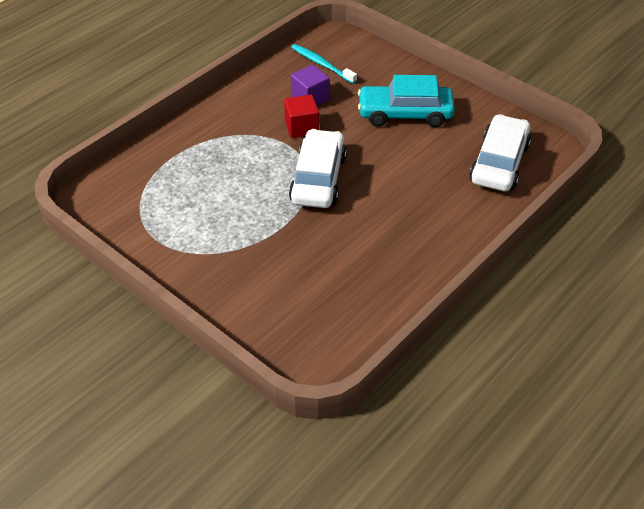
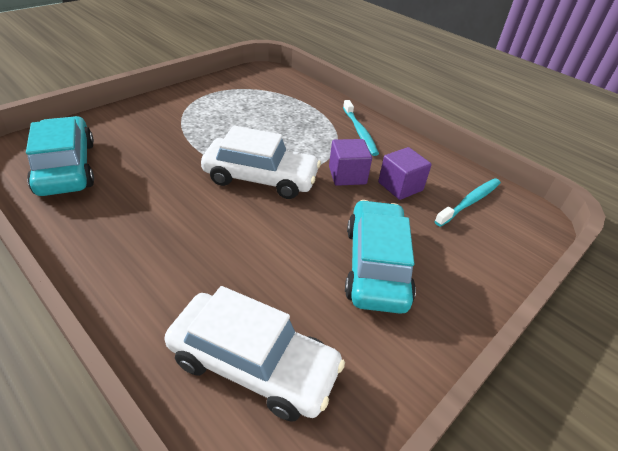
camera: 90 degrees right, 5 degrees down
red cube [284,95,319,138] -> purple cube [329,139,372,186]
none -> turquoise car [26,116,94,196]
none -> turquoise toothbrush [343,100,379,156]

